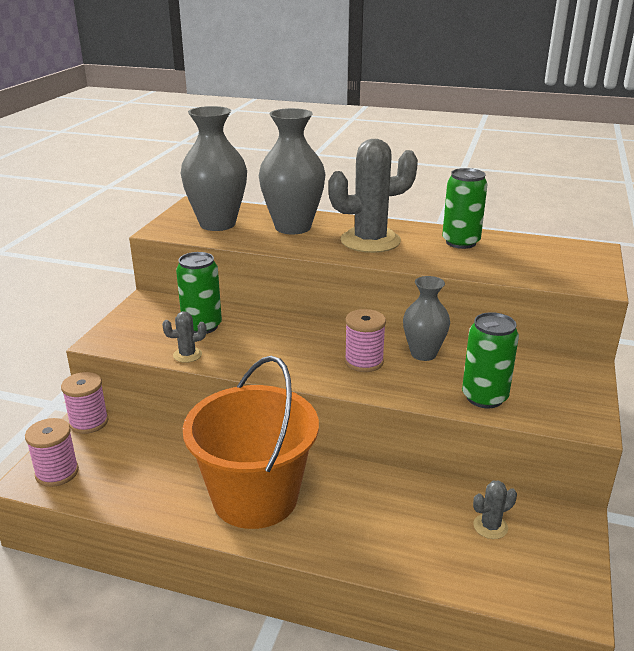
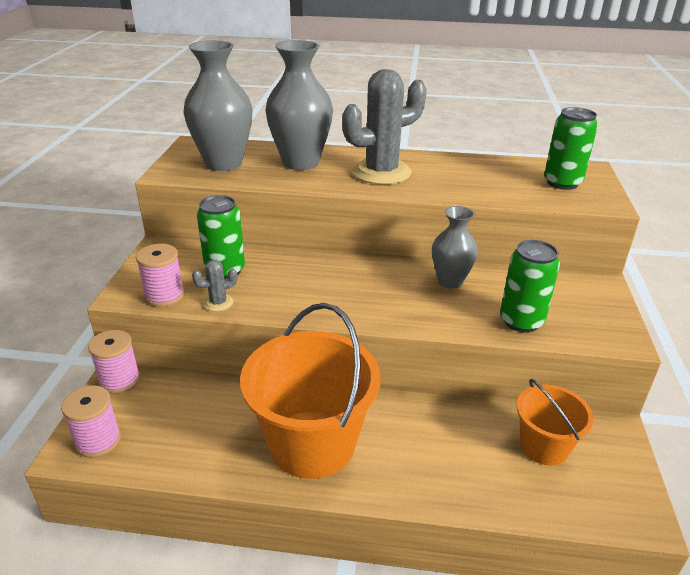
camera: 10 degrees left, 5 degrees up
pink spool [345,309,386,372] -> pink spool moved to [136,244,184,307]
green can [442,168,487,249] -> green can moved to [544,107,598,190]
grey cactus [473,481,517,539] -> orange bucket [517,379,594,466]

